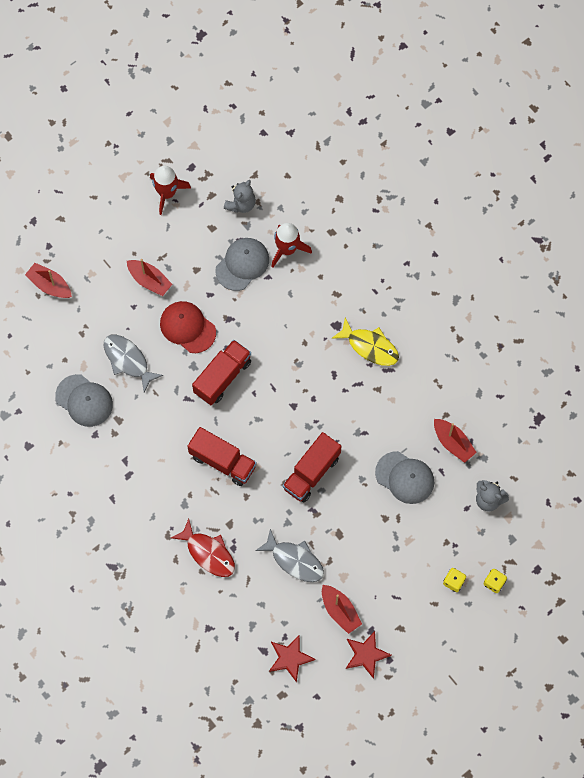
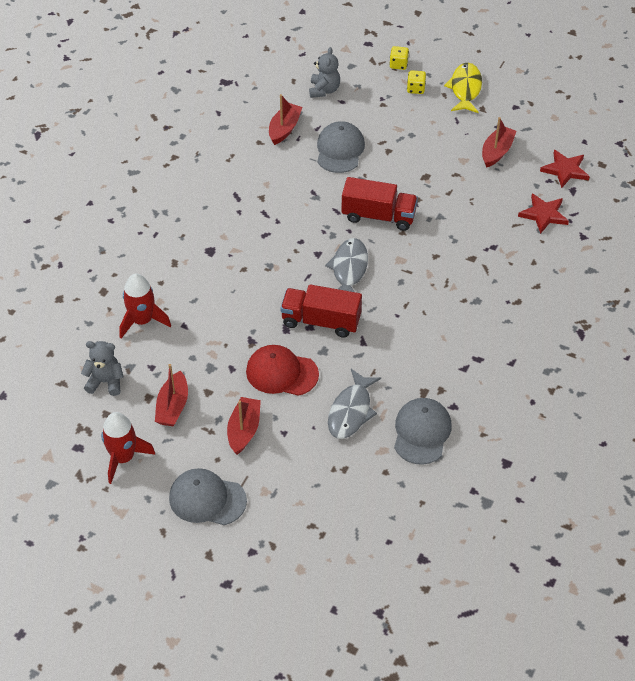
camera: 115 degrees left, 20 degrees down
red boat [25,263,72,298] -> red boat moved to [155,364,188,426]
red cap [160,301,216,353] -> red cap turned 90 degrees clockwise [246,345,319,396]
red fish [171,519,235,577] -> none
red truck [187,427,257,486] -> none
grey cap [215,238,269,291] -> grey cap moved to [169,468,247,525]
grey fish [255,529,324,582] -> grey fish moved to [325,238,368,292]
yellow fish [332,317,399,366] -> yellow fish moved to [444,63,482,113]
red star [346,631,392,679] -> red star moved to [518,193,569,234]

